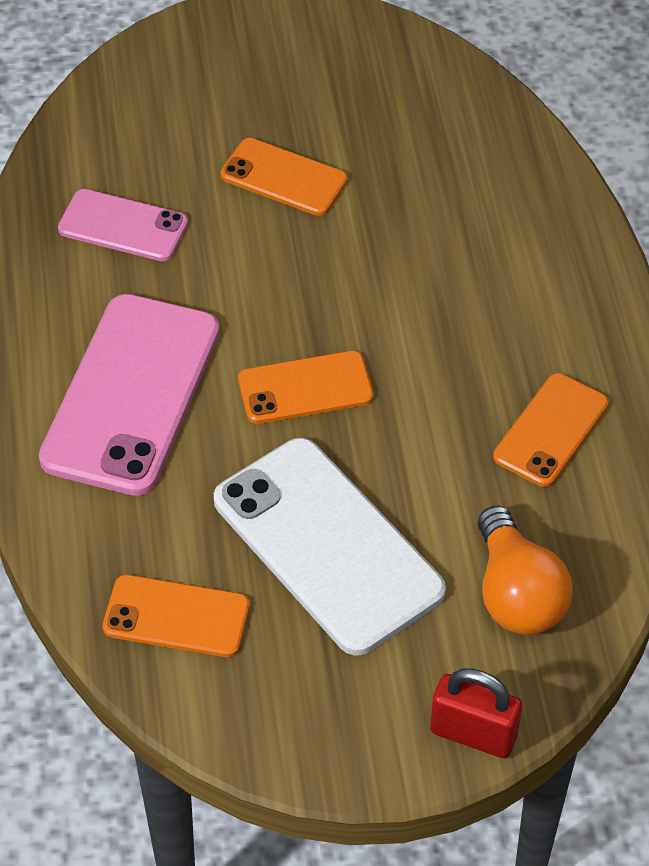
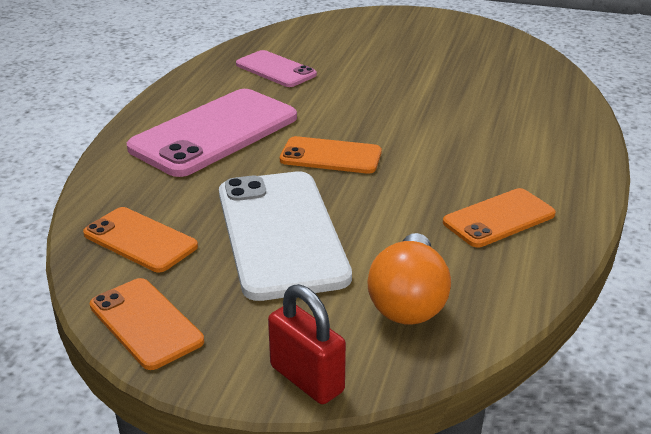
camera: 25 degrees right, 20 degrees down
orange phone [220,138,348,216] -> orange phone moved to [90,278,204,370]

